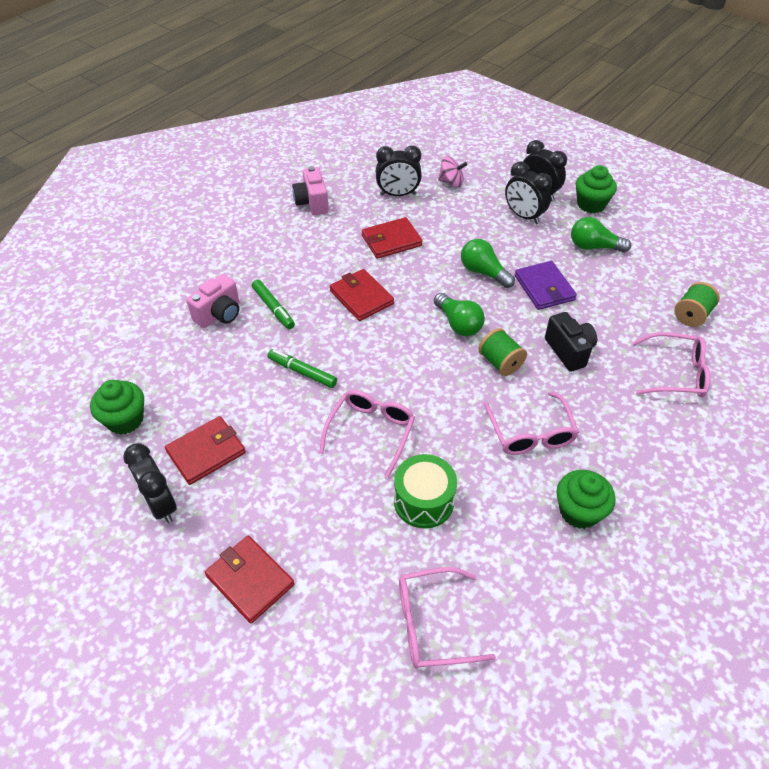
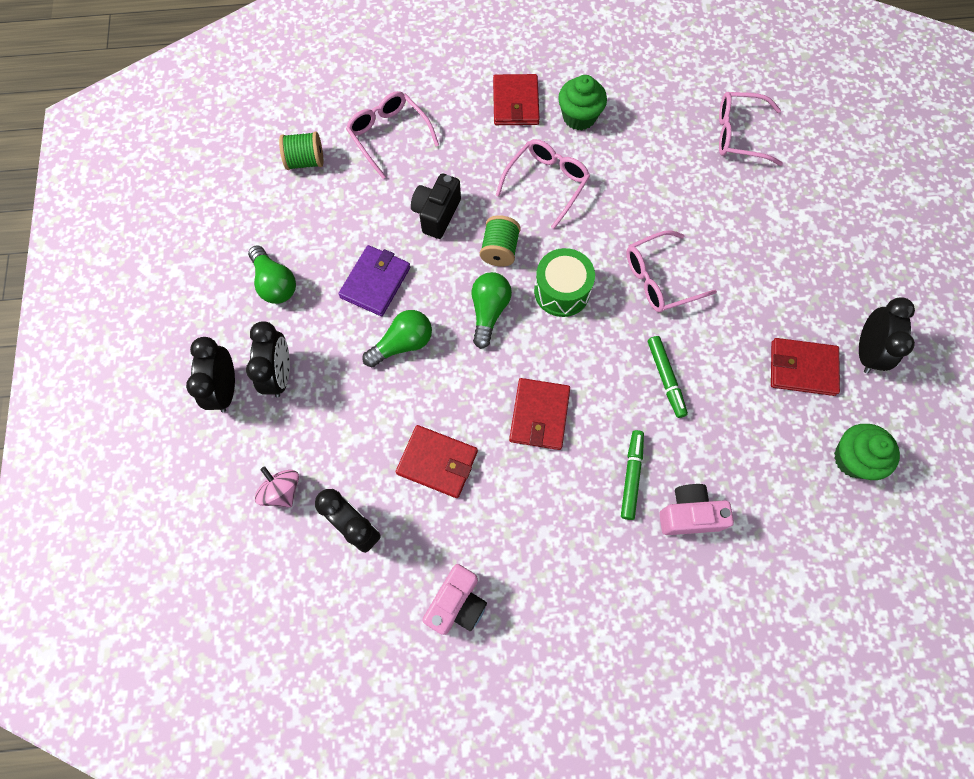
camera: 135 degrees left, 20 degrees up
red wallet [205,536,294,624] -> red wallet moved to [493,74,540,125]
green drum [394,454,457,529] -> green drum moved to [534,248,595,317]
pink glasses [399,567,496,669] -> pink glasses turned 150 degrees clockwise [719,92,783,166]
green light bulb [461,239,515,288] -> green light bulb turned 120 degrees counterclockwise [362,310,432,367]
green cupcake [576,165,617,213] -> none

